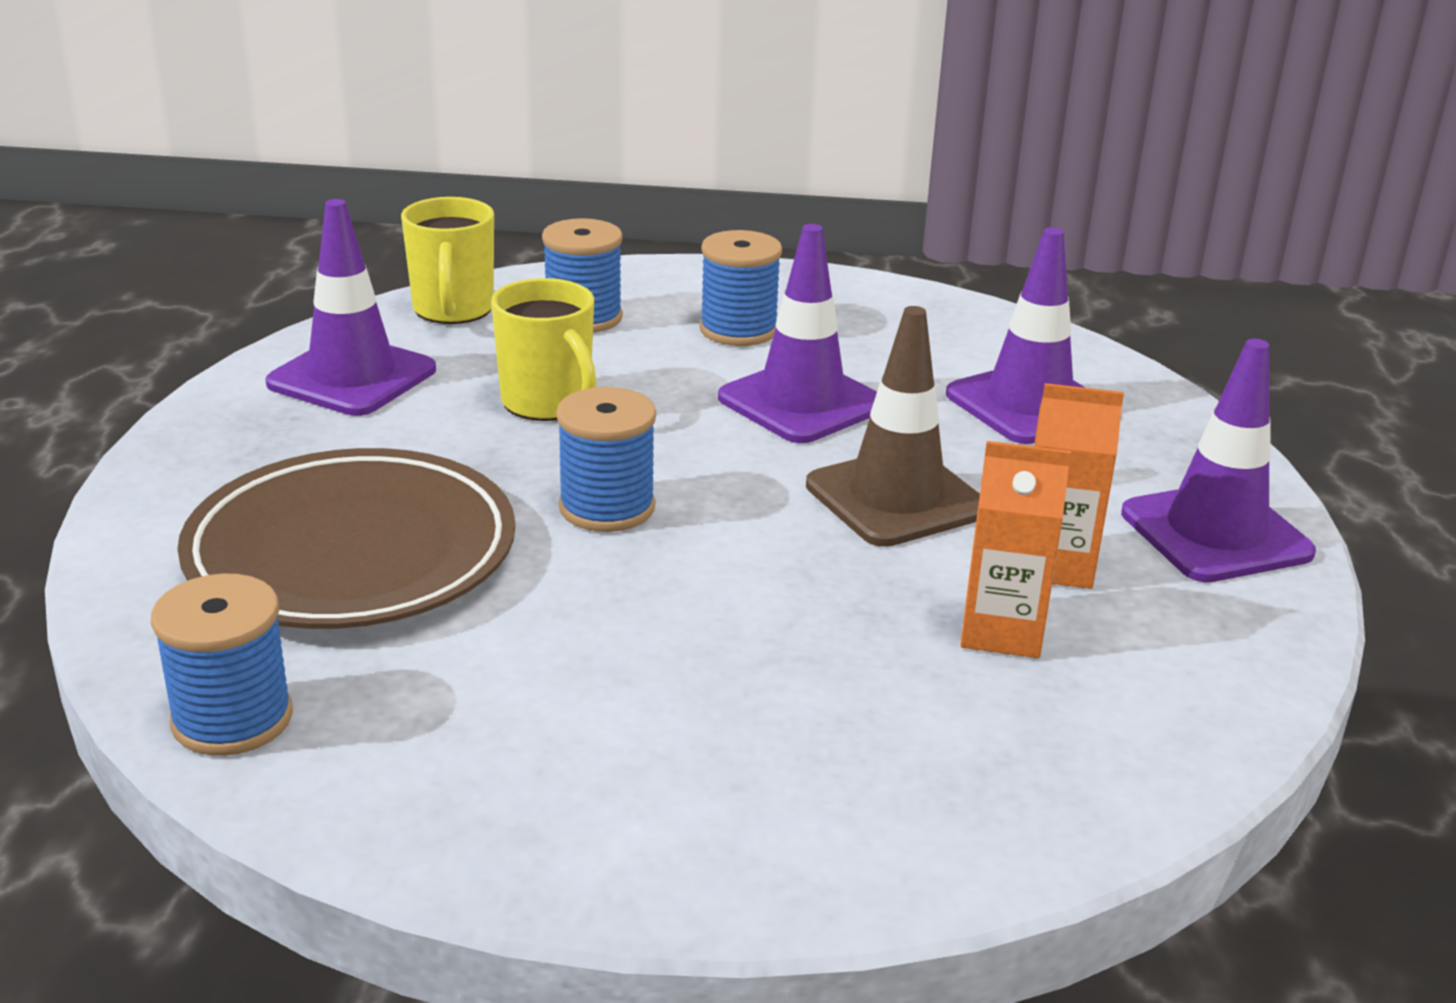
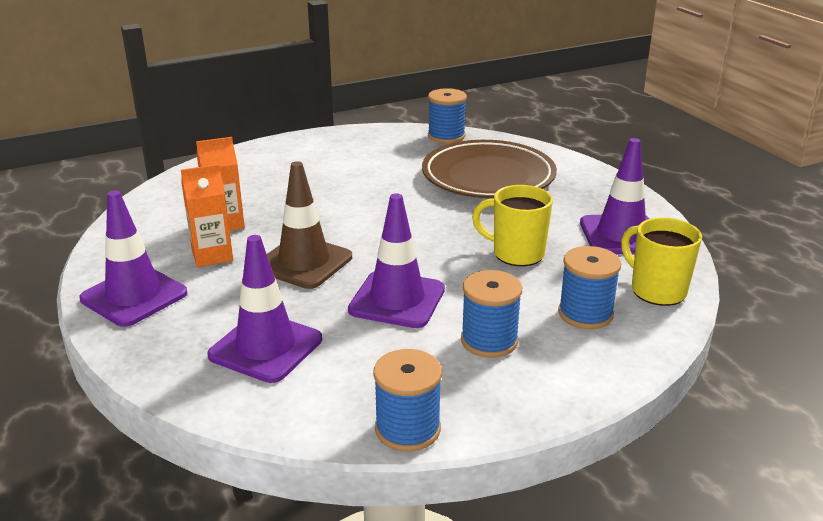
camera: 150 degrees right, 0 degrees up
blue spool [556,387,656,532] -> blue spool moved to [373,349,442,452]

